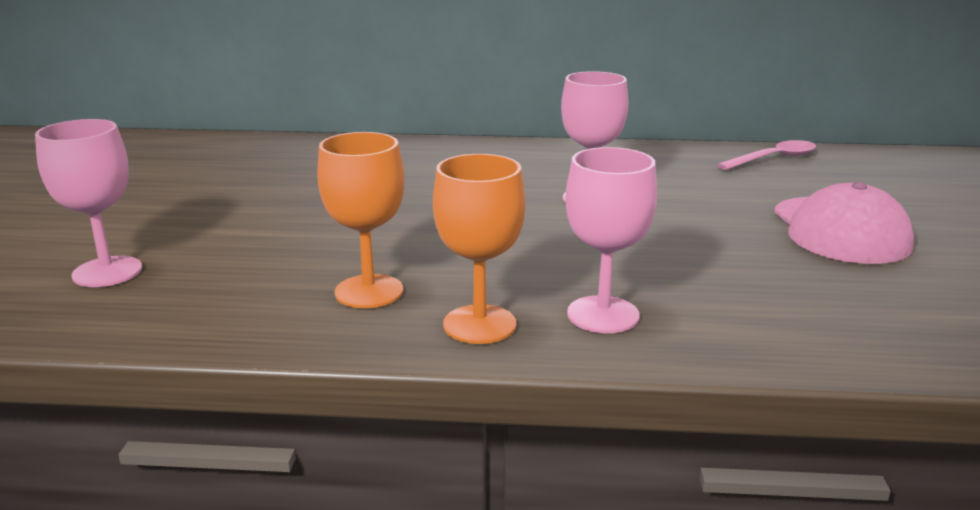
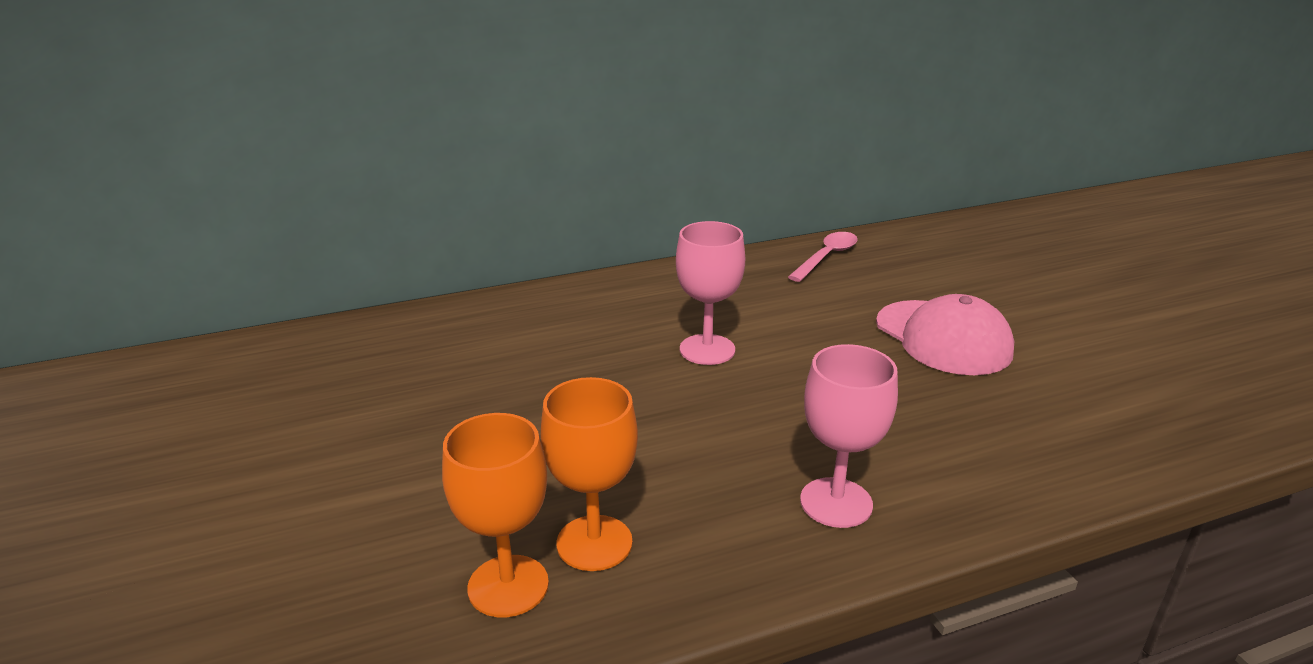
camera: 25 degrees left, 5 degrees up
pink goblet [35,119,142,287] -> none
orange goblet [433,154,525,344] -> orange goblet moved to [442,413,549,618]

